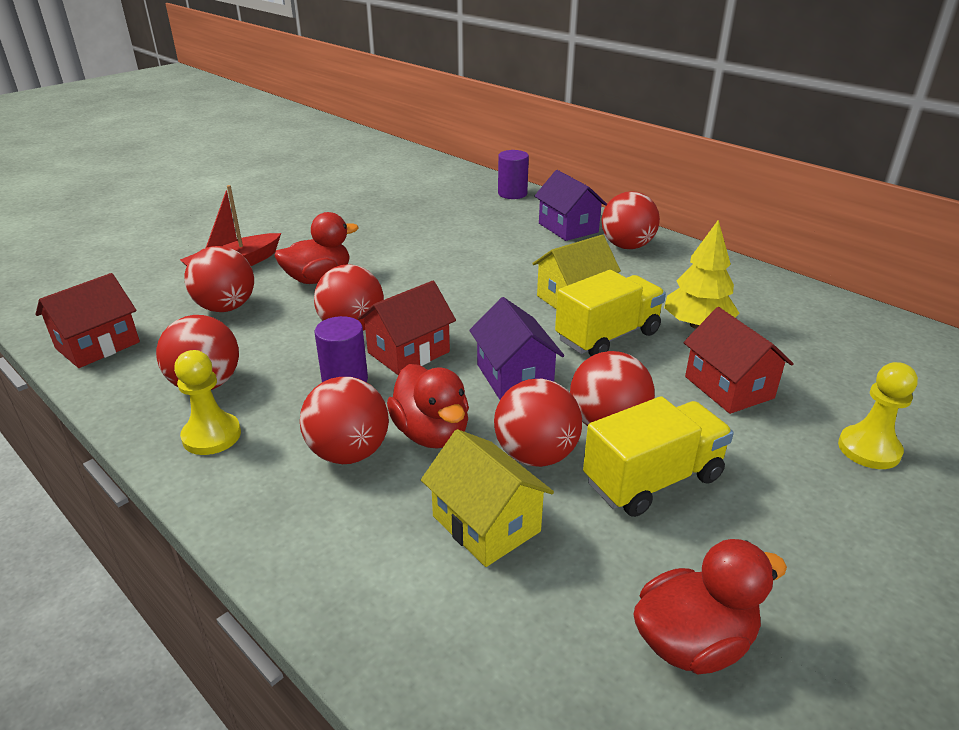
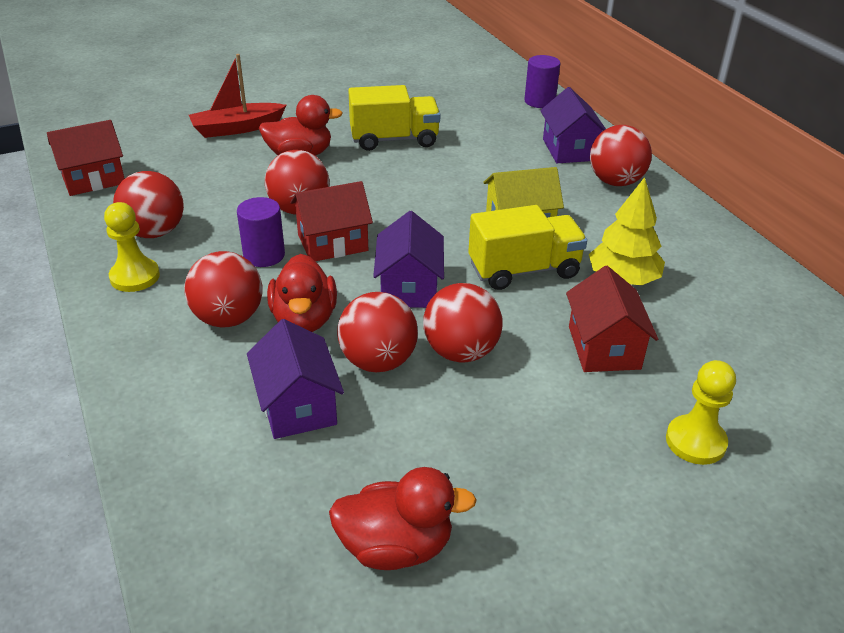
camera: 20 degrees right, 5 degrees up
red ball [184,246,254,312] -> none
yellow house [421,429,554,567] -> purple house [247,319,344,439]
yellow truck [583,396,734,517] -> yellow truck moved to [348,85,440,151]

